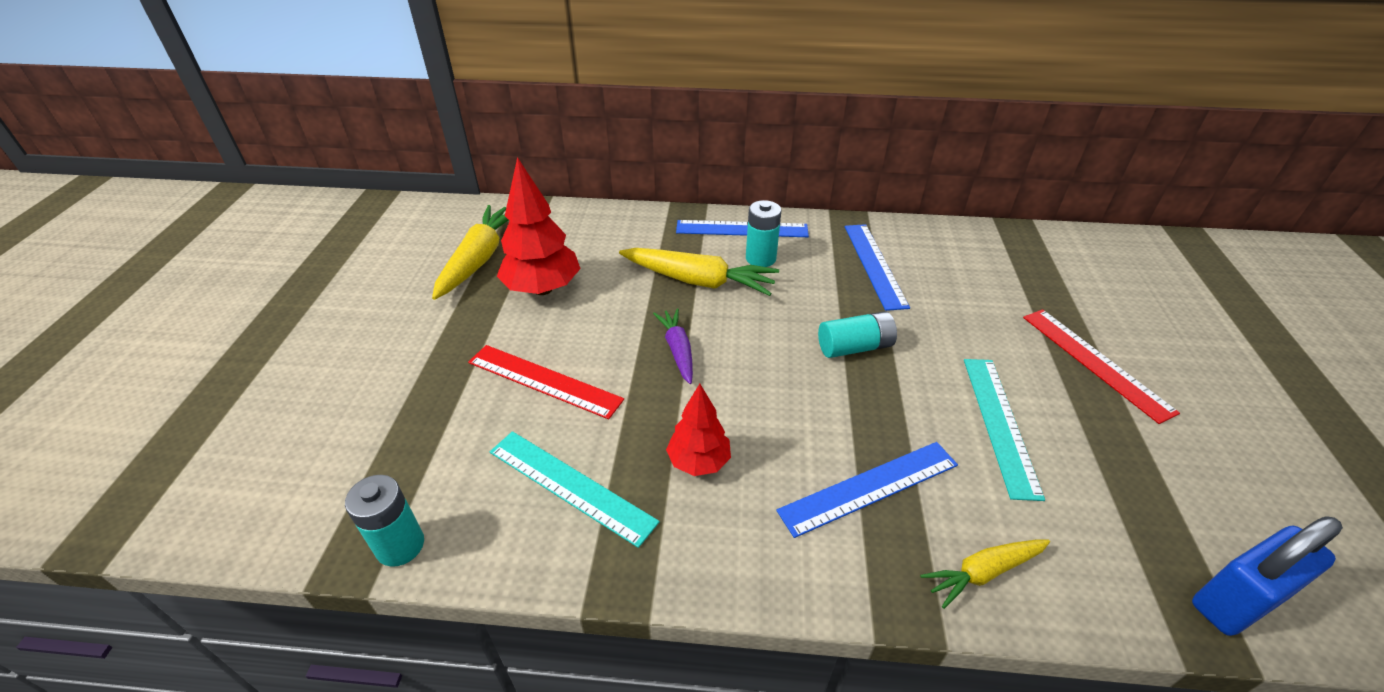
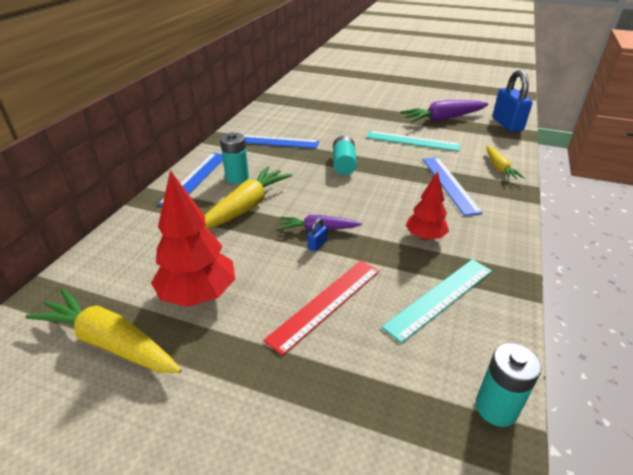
camera: 75 degrees left, 5 degrees down
red ruler [1023,309,1180,424] -> none
none -> blue padlock [308,218,327,251]
none -> purple carrot [400,100,489,122]

